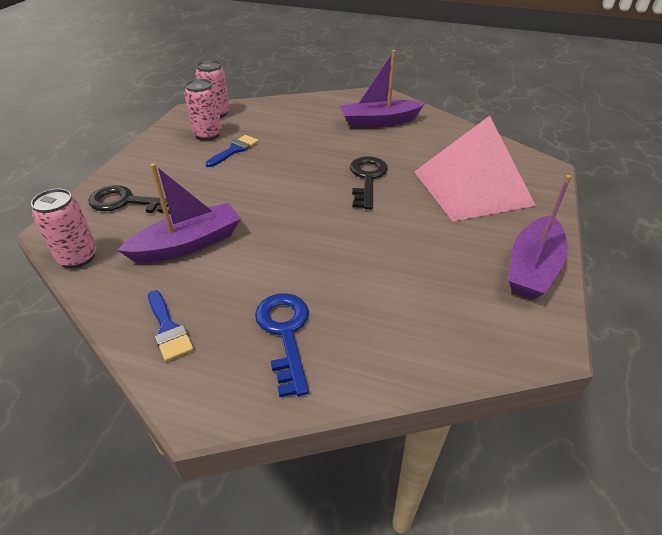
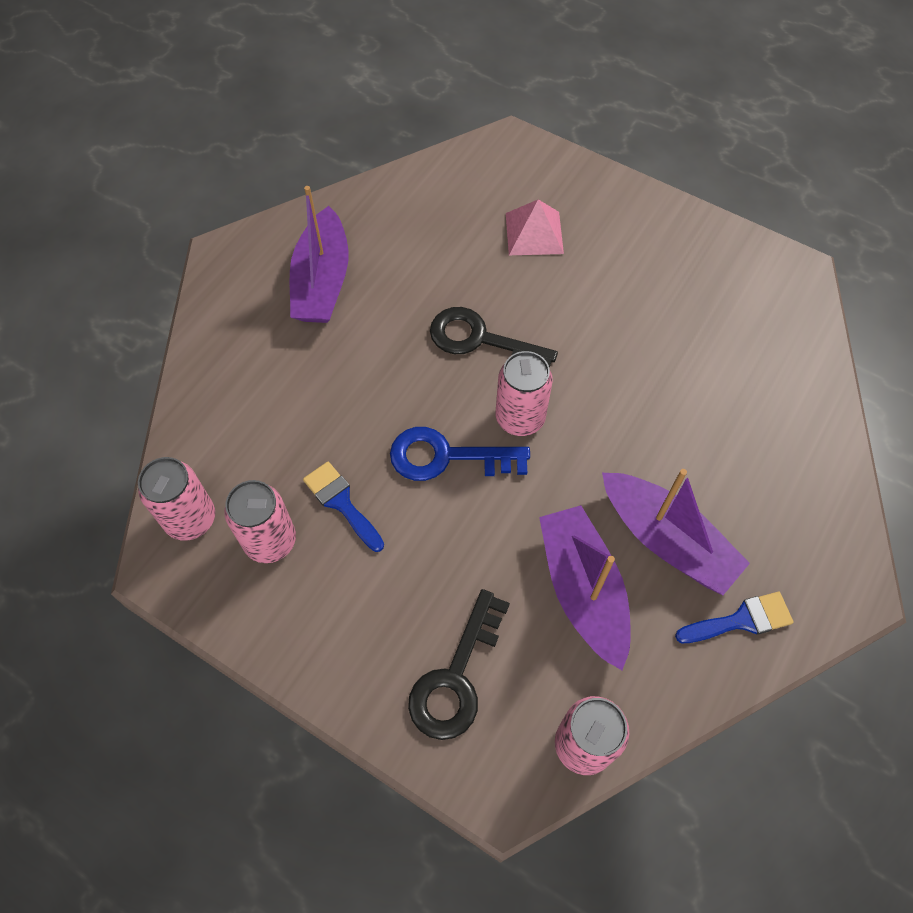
camera: 75 degrees left, 20 degrees up
blue key [255,293,309,397] -> blue key moved to [390,427,530,481]
pink pyramid [414,116,536,221] -> pink pyramid [506,199,564,255], size x0.46
purple boat [508,175,571,299] -> purple boat moved to [602,469,750,595]
none -> pink can [496,351,553,436]

